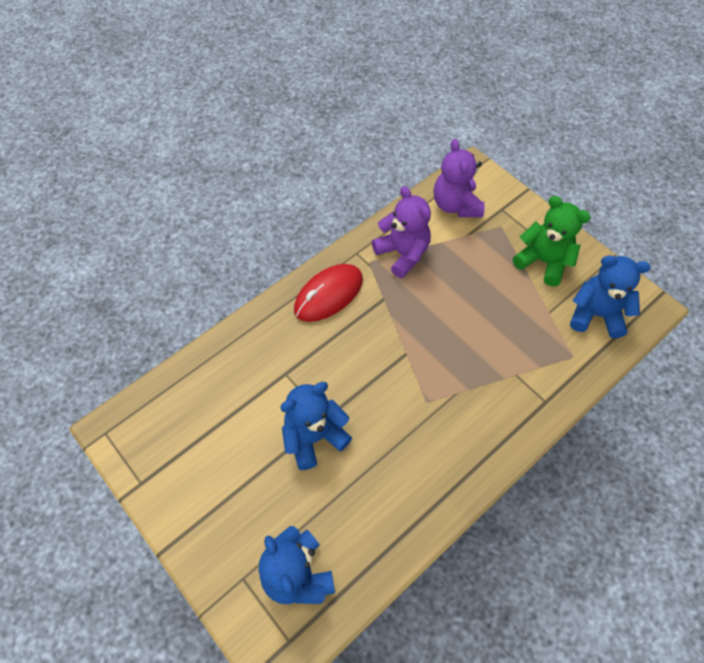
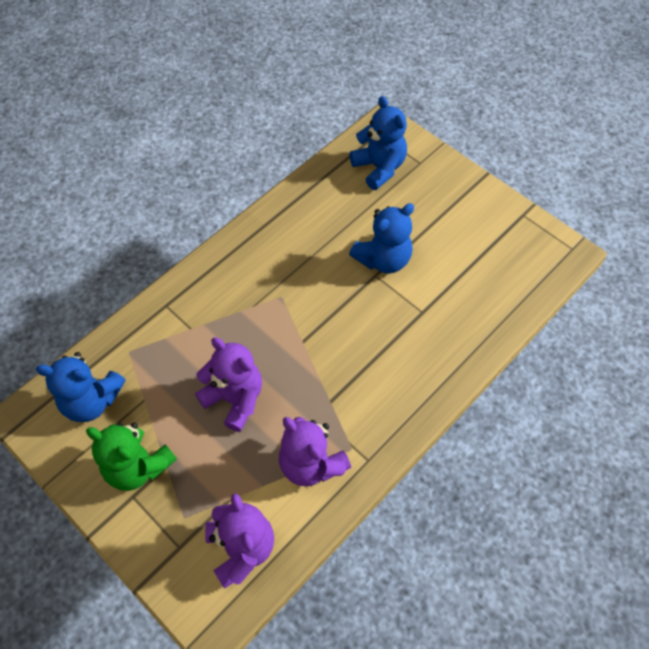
camera: 175 degrees right, 0 degrees up
red mouse [294,264,363,322] -> none
none -> purple teddy bear [195,338,262,432]

